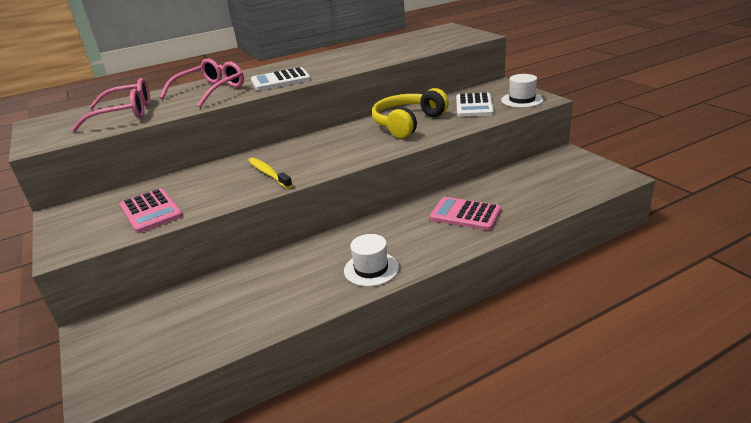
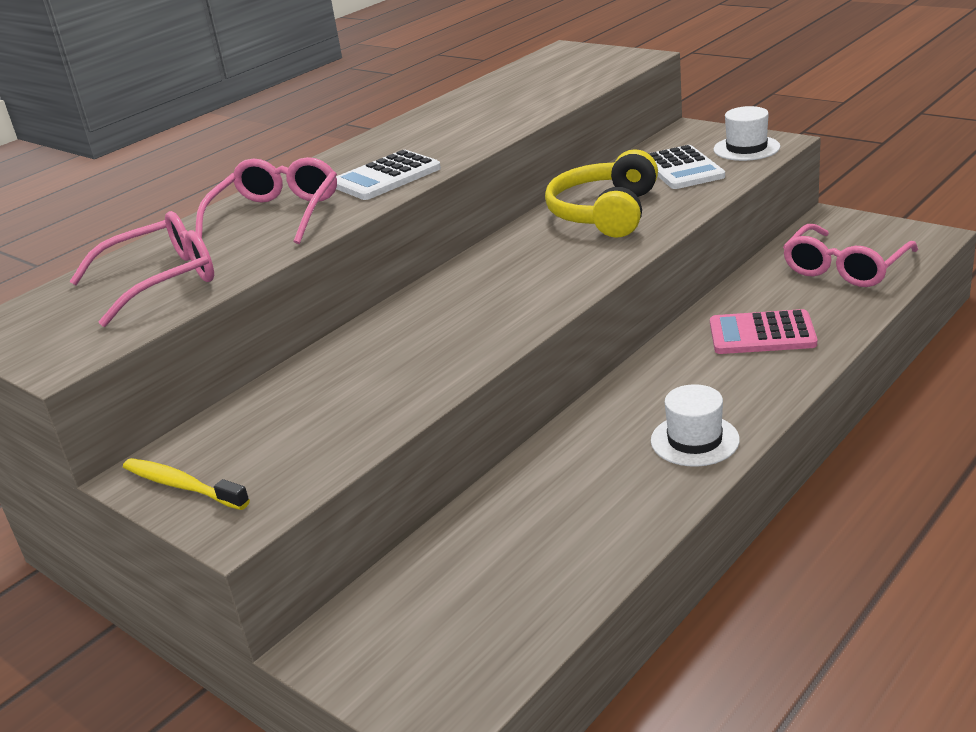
camera: 20 degrees left, 0 degrees up
pink calculator [120,188,183,233] -> none
yellow toothbrush [248,158,293,189] -> yellow toothbrush moved to [123,458,250,510]
none -> pink glasses [783,224,918,287]

